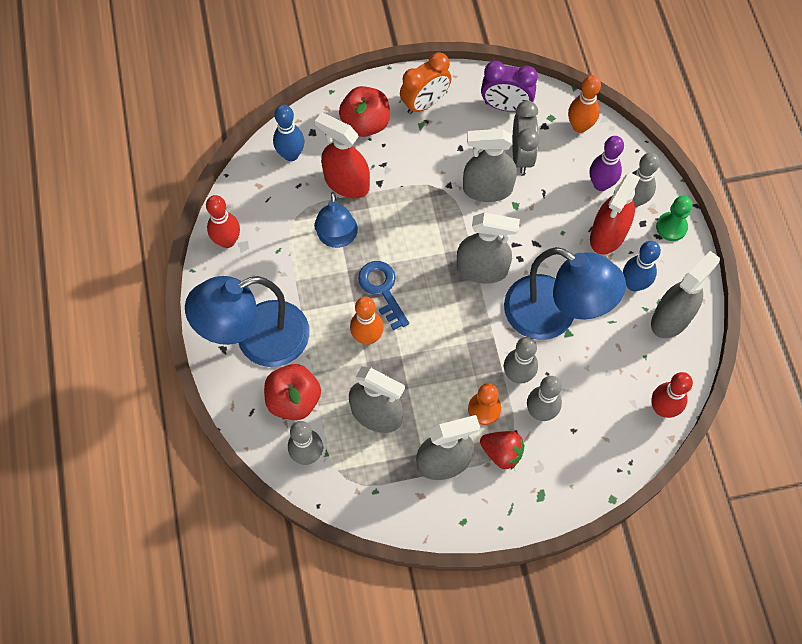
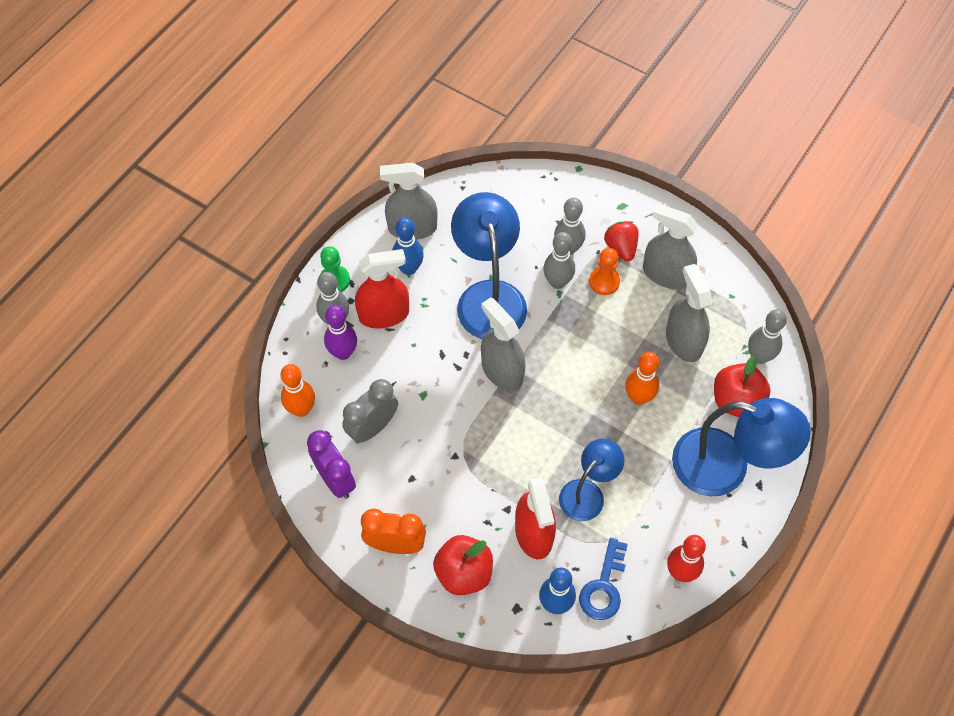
camera: 135 degrees left, 5 degrees down
blue key [358,261,409,330] -> blue key moved to [579,538,628,620]
grey spray bottle [463,129,517,202] -> none
red bowling pin [651,372,693,418] -> none

